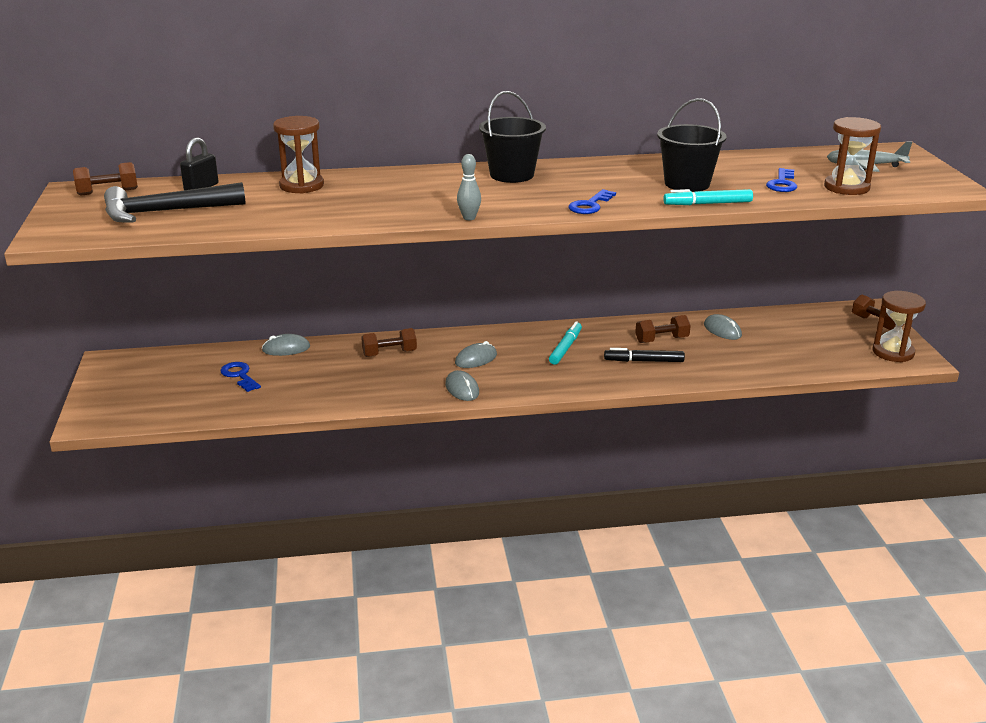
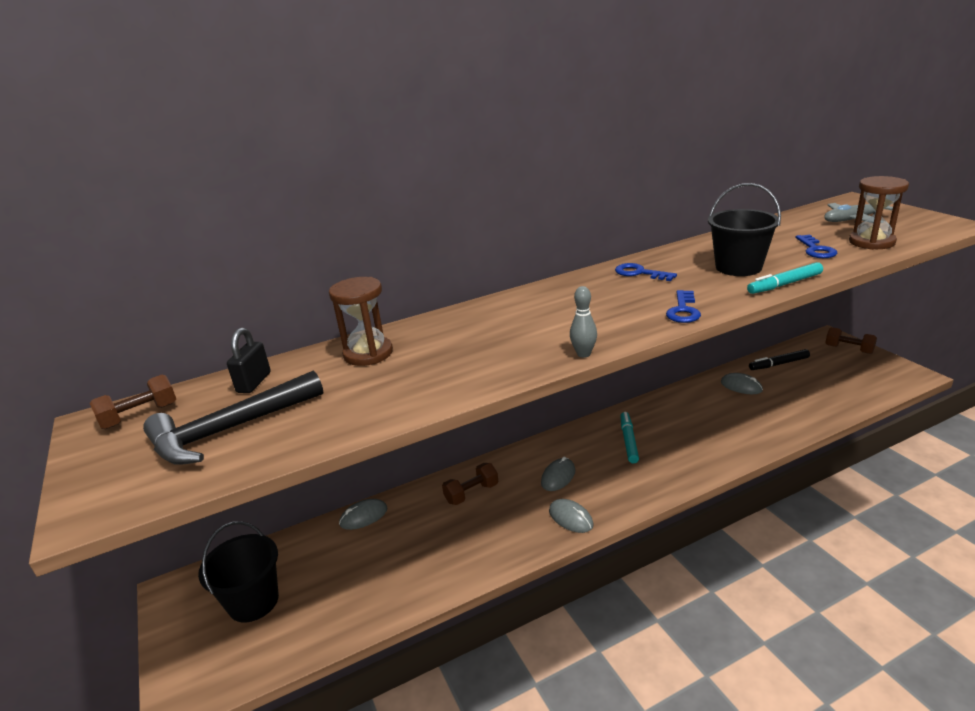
camera: 15 degrees left, 0 degrees up
blue key [220,362,261,392] -> blue key moved to [615,263,677,281]
black bucket [479,91,546,183] -> black bucket moved to [198,521,279,622]
black marker [604,348,685,362] -> black marker moved to [749,349,810,370]
brown dumbbell [635,315,691,343] -> none
brown hourglass [873,291,926,362] -> none

